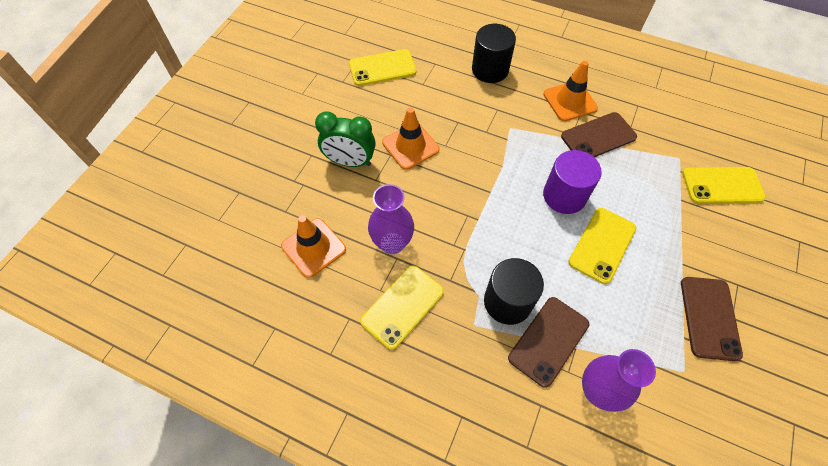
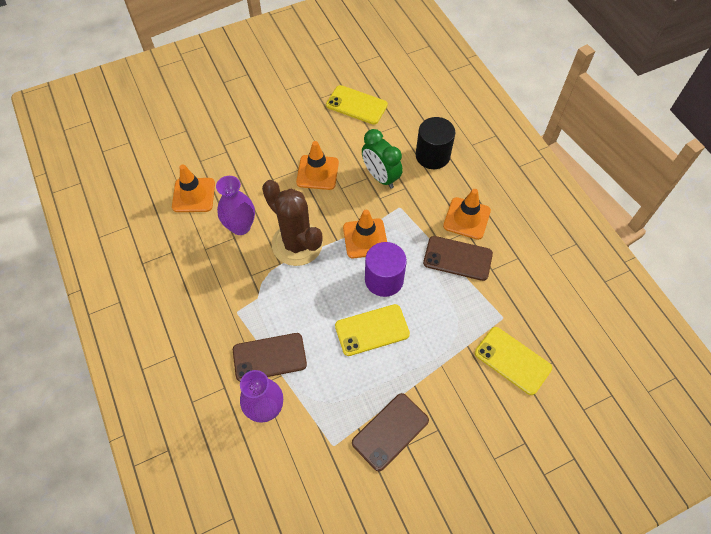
camera: 40 degrees right, 0 degrees up
green clock [315,111,376,167] -> green clock moved to [362,129,403,189]
yellow phone [360,265,444,350] -> none
black cylinder [484,258,544,325] -> none
none -> brown cactus [262,180,323,266]
none -> orange traffic cone [343,210,387,258]

